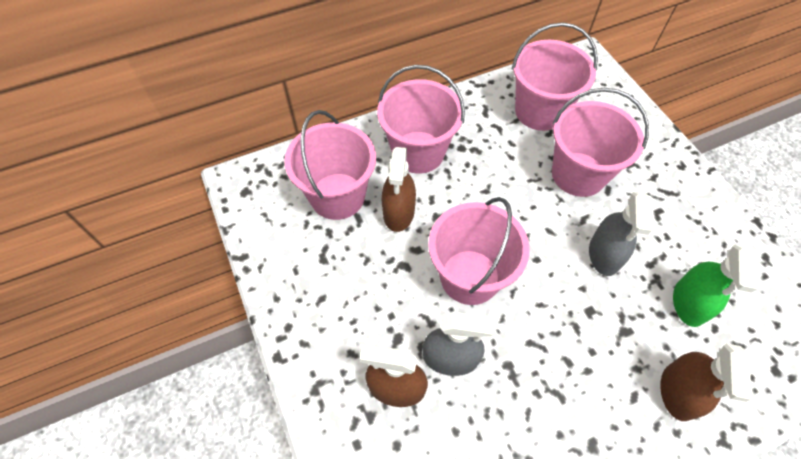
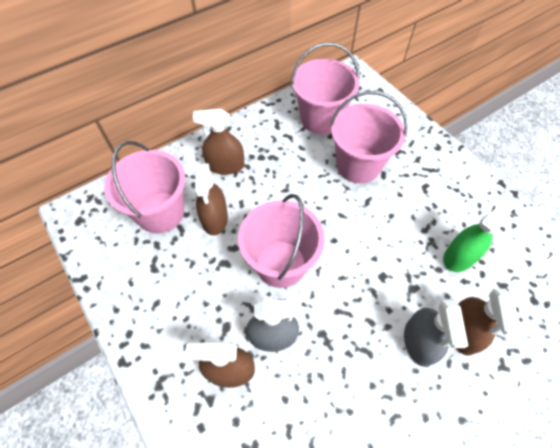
camera: 10 degrees left, 0 degrees up
pink bucket [377,65,465,174] -> brown spray bottle [193,109,245,175]
grey spray bottle [589,192,652,276] -> grey spray bottle moved to [404,300,468,367]
green spray bottle [673,244,757,327] -> green spray bottle turned 135 degrees counterclockwise [443,196,517,272]

